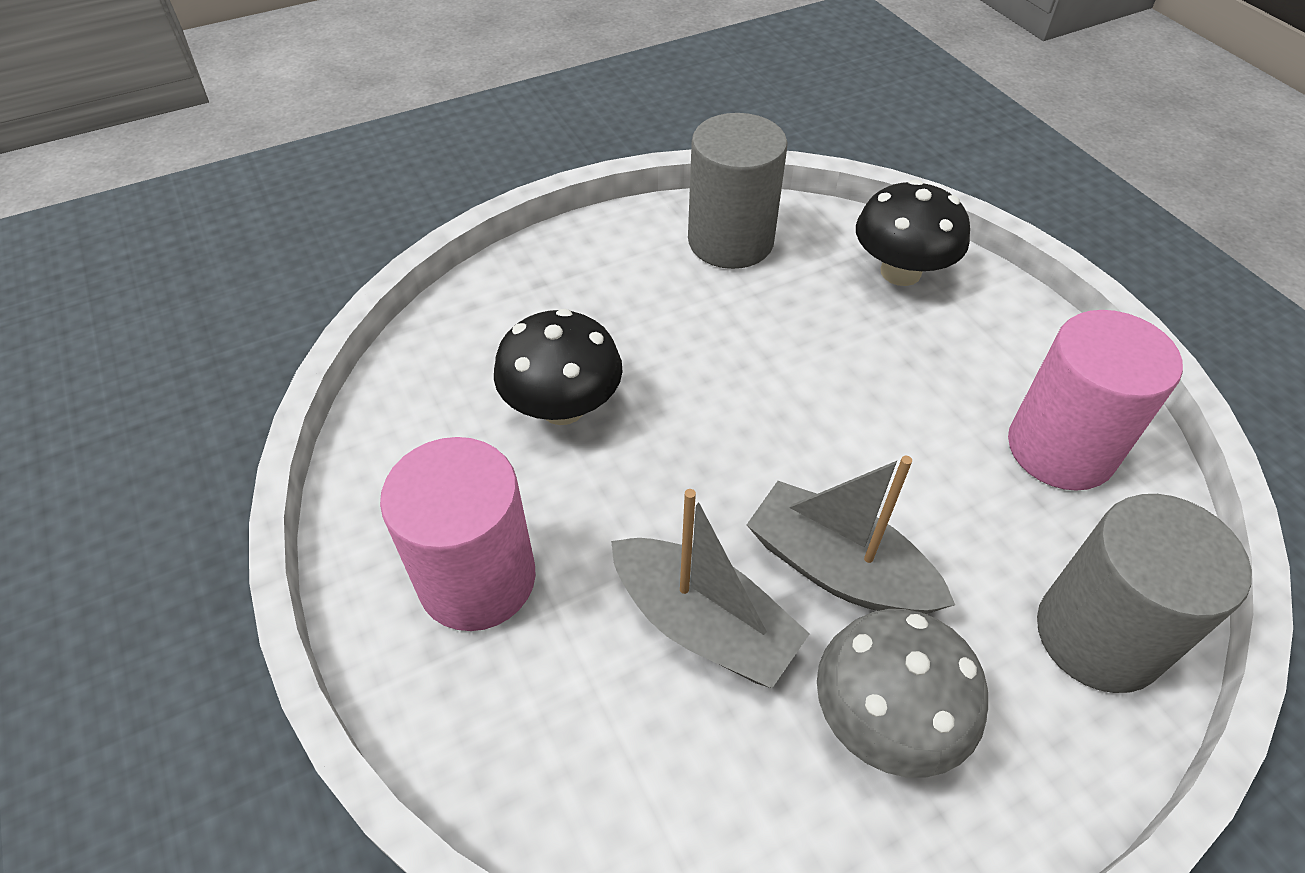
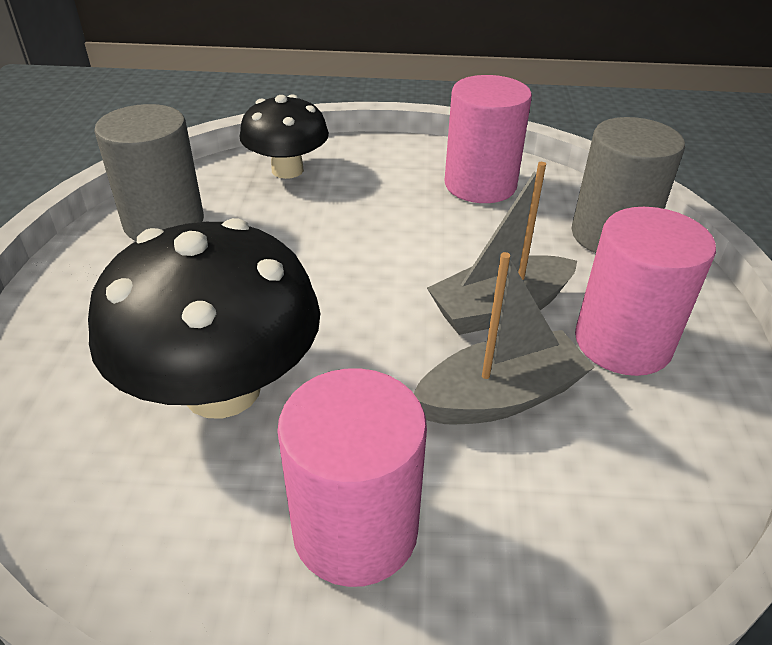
camera: 60 degrees left, 10 degrees down
black mushroom [494,309,623,425] -> black mushroom [88,218,320,419], size x1.63
grey mushroom [817,609,988,778] -> pink cylinder [575,207,716,376]

